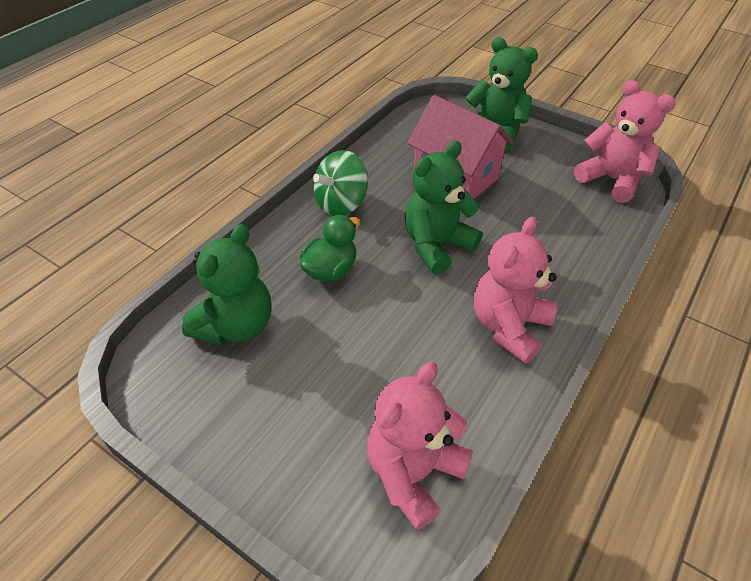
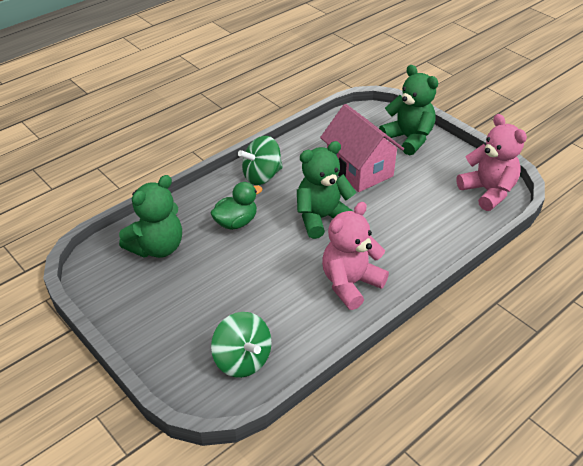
camera: 15 degrees right, 5 degrees down
pink teddy bear [367,362,473,530] -> green spinning top [211,312,272,378]

